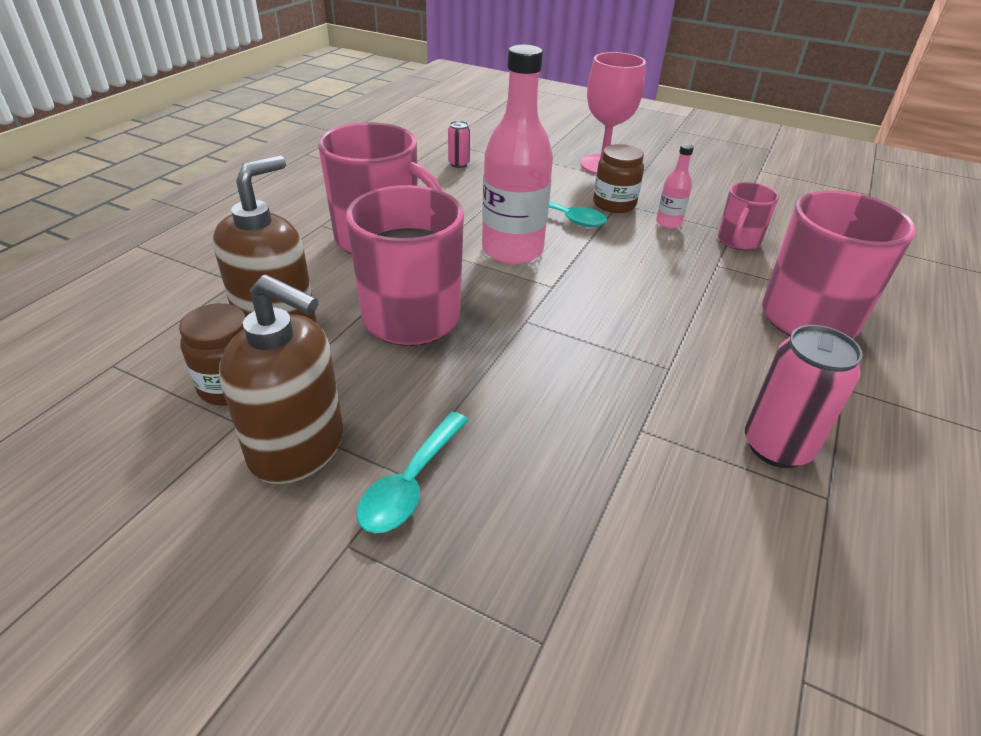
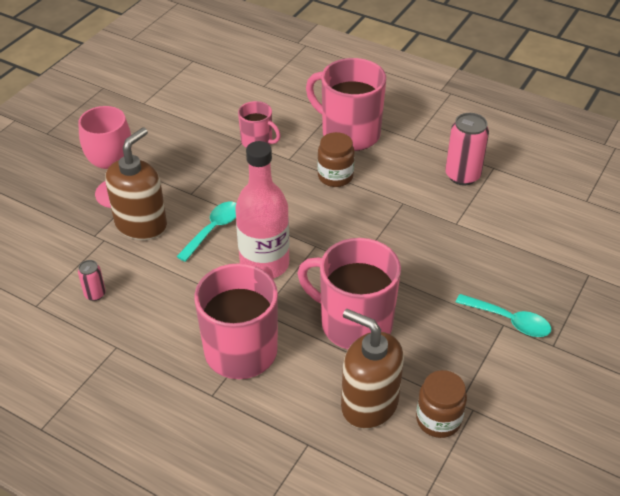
camera: 85 degrees left, 5 degrees up
brown soap dispenser [219,274,343,484] -> brown soap dispenser moved to [105,127,167,240]
brown jar [593,144,644,213] -> brown jar moved to [317,132,355,187]
pink bottle [656,144,694,228] -> none

